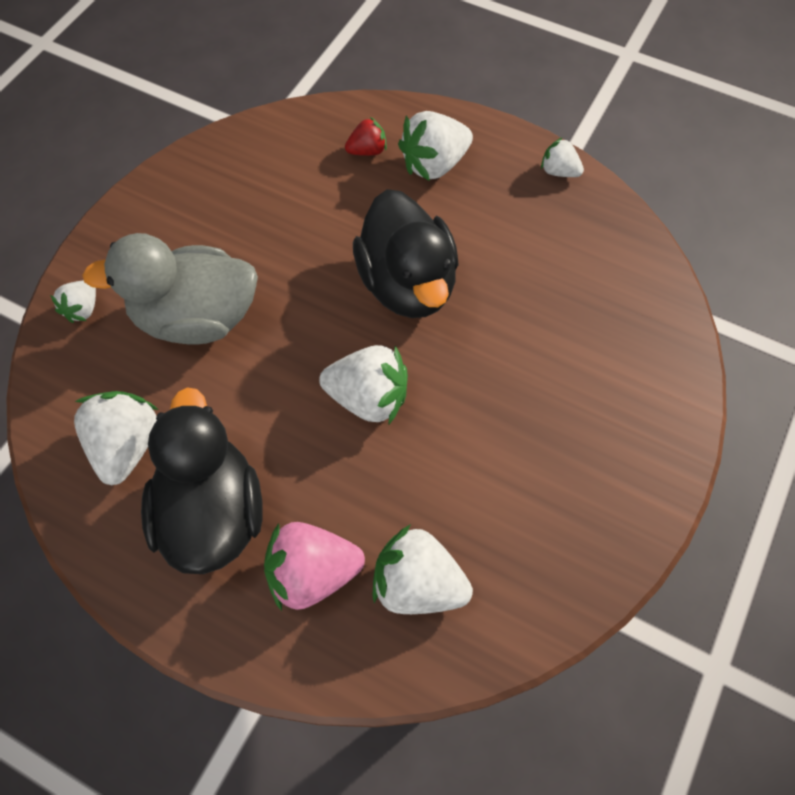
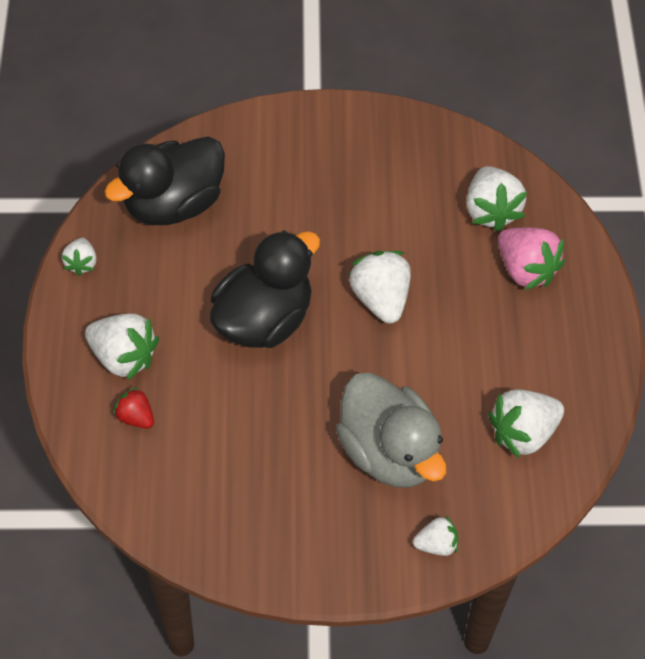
camera: 120 degrees left, 5 degrees down
black duck [141,387,263,574] -> black duck moved to [104,137,225,225]

